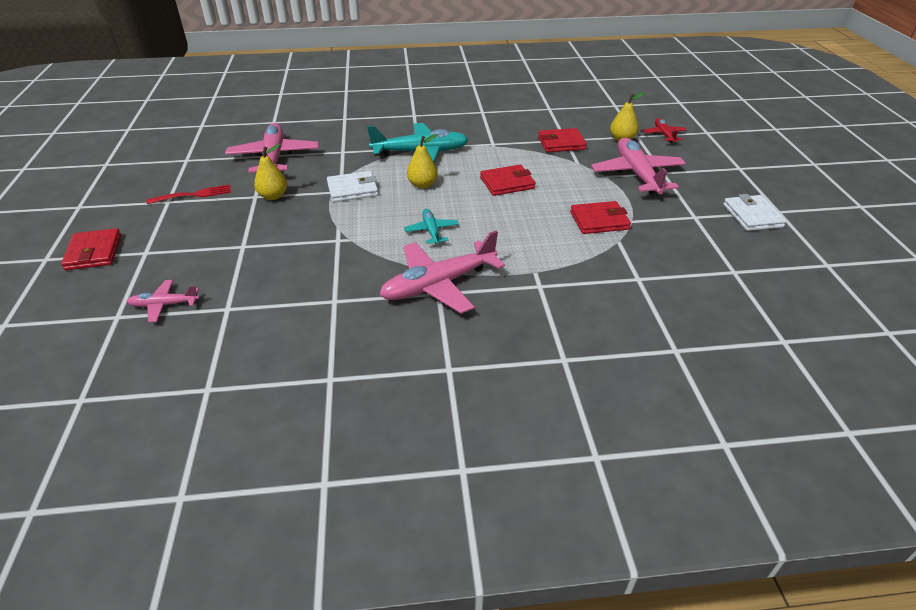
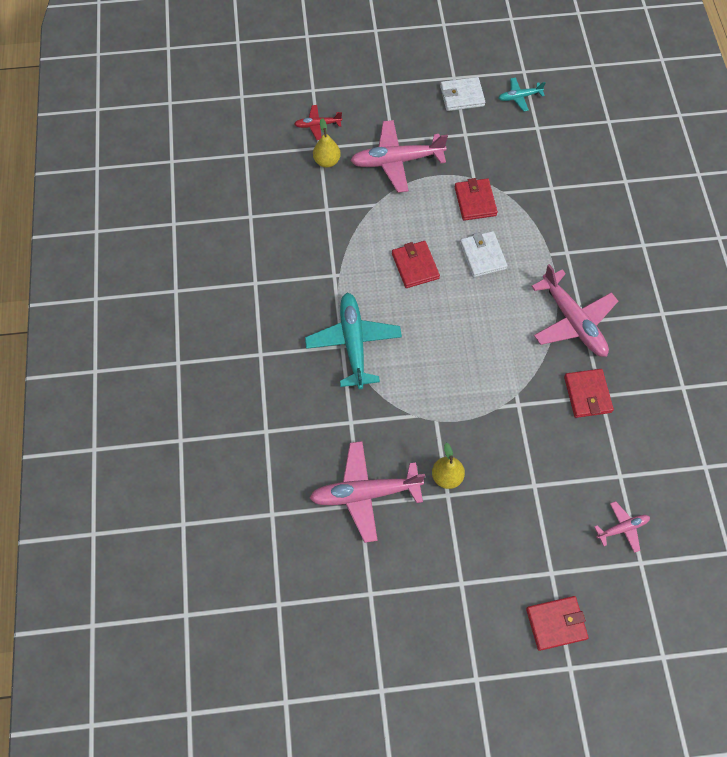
camera: 90 degrees left, 25 degrees up
pink plane [127,280,199,322] -> pink plane turned 105 degrees counterclockwise [594,501,650,553]
red fork [146,184,231,204] -> none
white wallet [327,171,378,202] -> white wallet moved to [460,231,508,277]
turquoise plane [404,209,459,245] -> turquoise plane moved to [499,77,546,111]
yellow pear [407,134,438,189] -> none
red wallet [538,128,587,152] -> red wallet moved to [564,369,614,418]

